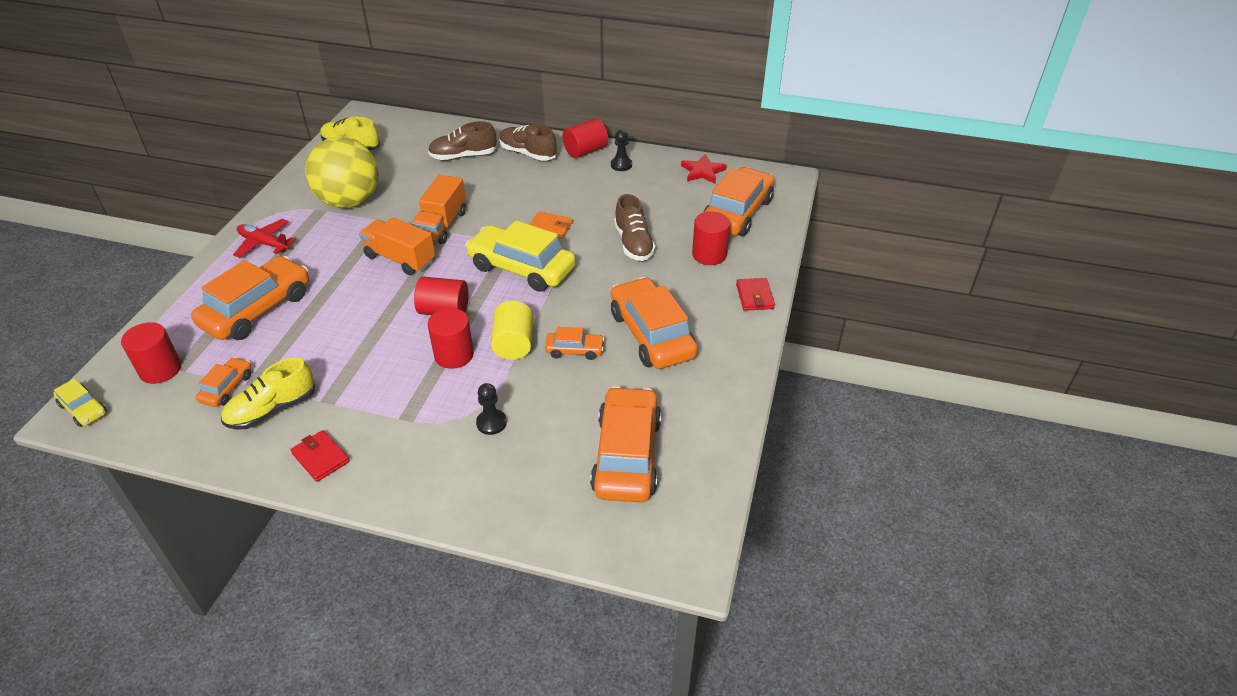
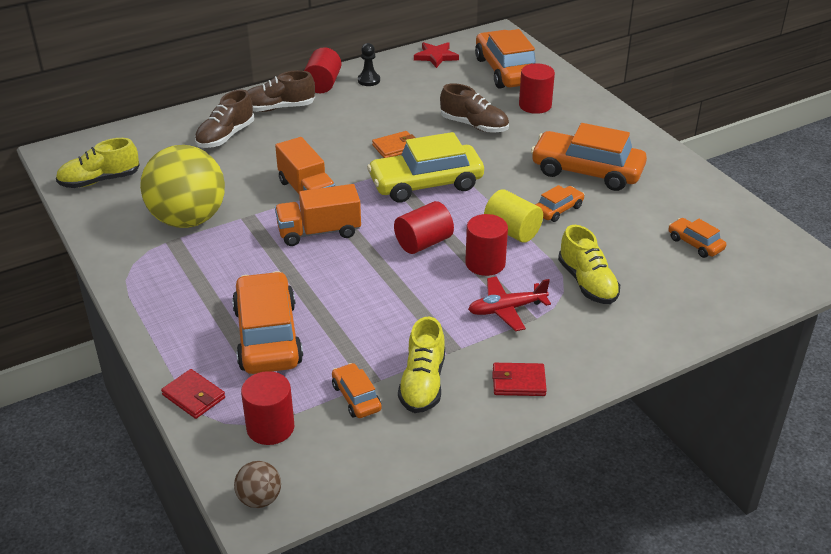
camera: 45 degrees left, 5 degrees down
yellow car [53,378,107,427] -> brown ball [234,461,281,508]
red plane [233,219,296,258] -> red plane moved to [468,277,551,331]
black pawn [476,383,507,435] -> yellow shoe [558,225,620,304]
orange car [590,386,661,502] -> orange car [668,218,726,258], size x0.48
red wallet [736,278,775,311] -> red wallet moved to [161,369,225,419]

